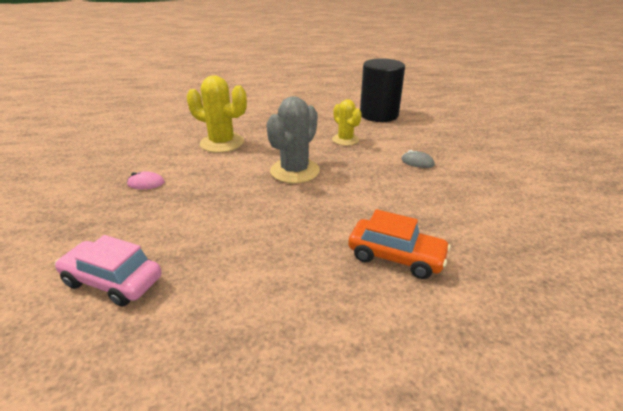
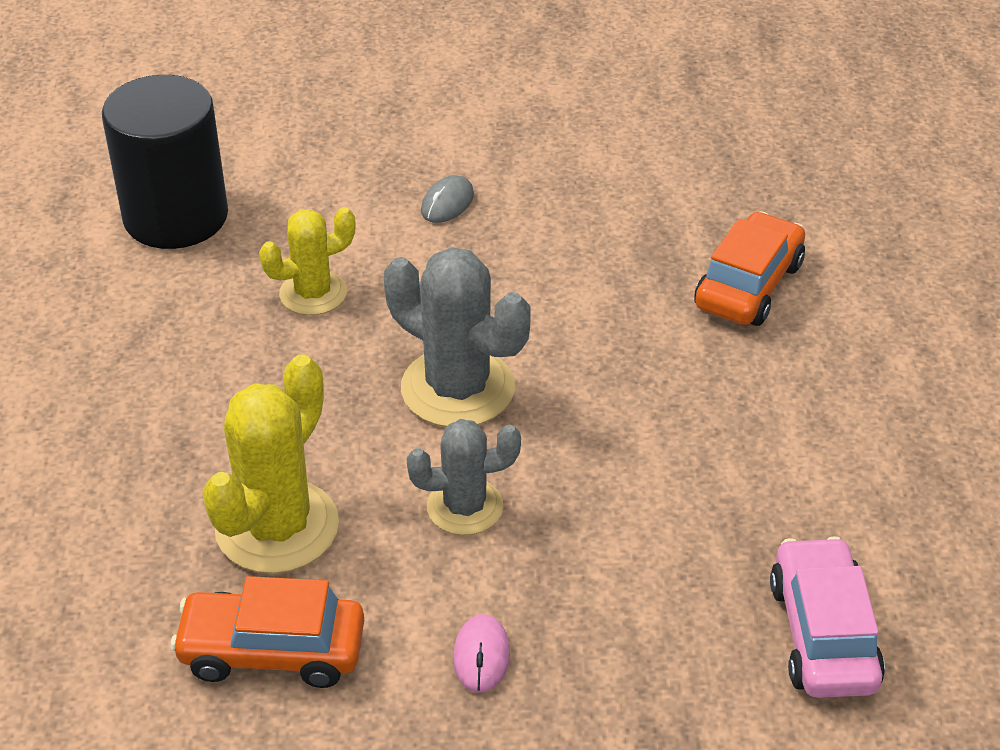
camera: 85 degrees left, 10 degrees up
pink car [55,235,161,307] -> pink car turned 150 degrees clockwise [770,536,885,698]
none -> orange car [170,576,364,688]
none -> grey cactus [407,419,521,535]

